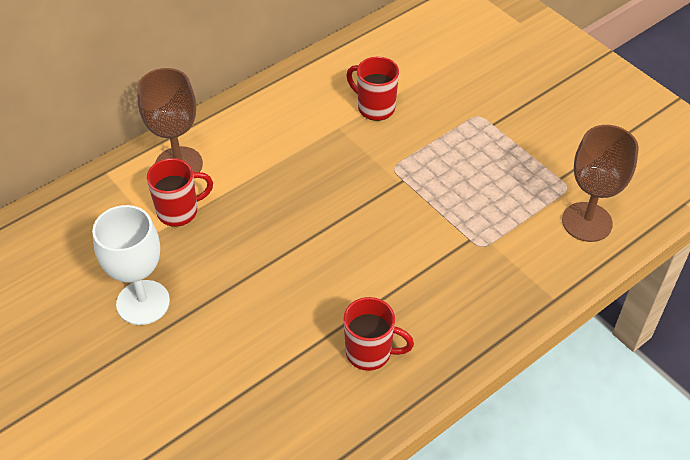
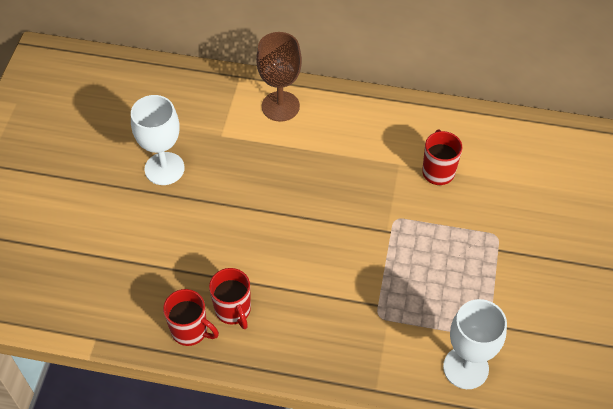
camera: 50 degrees right, 5 degrees up
red mug [147,158,213,227] -> red mug moved to [163,289,219,346]
brown goblet [562,125,639,242] -> white goblet [443,299,507,389]

